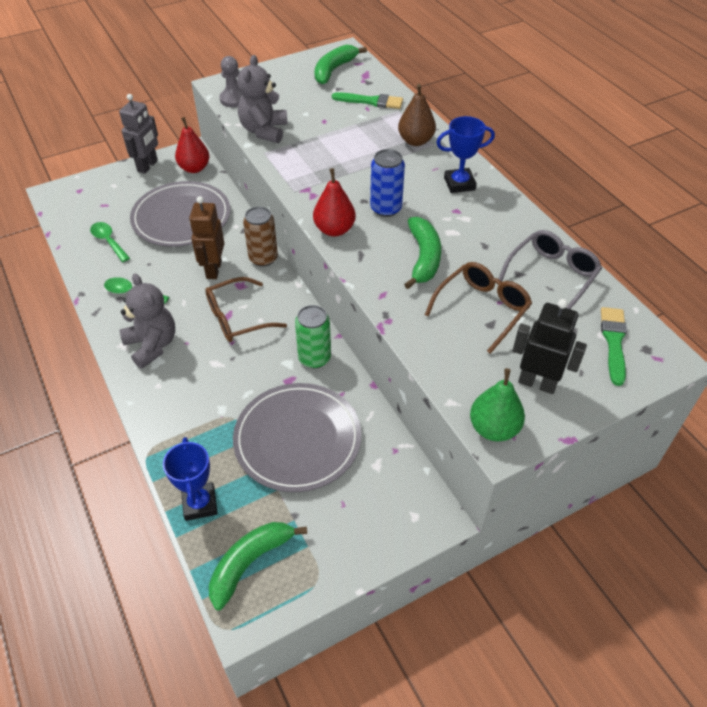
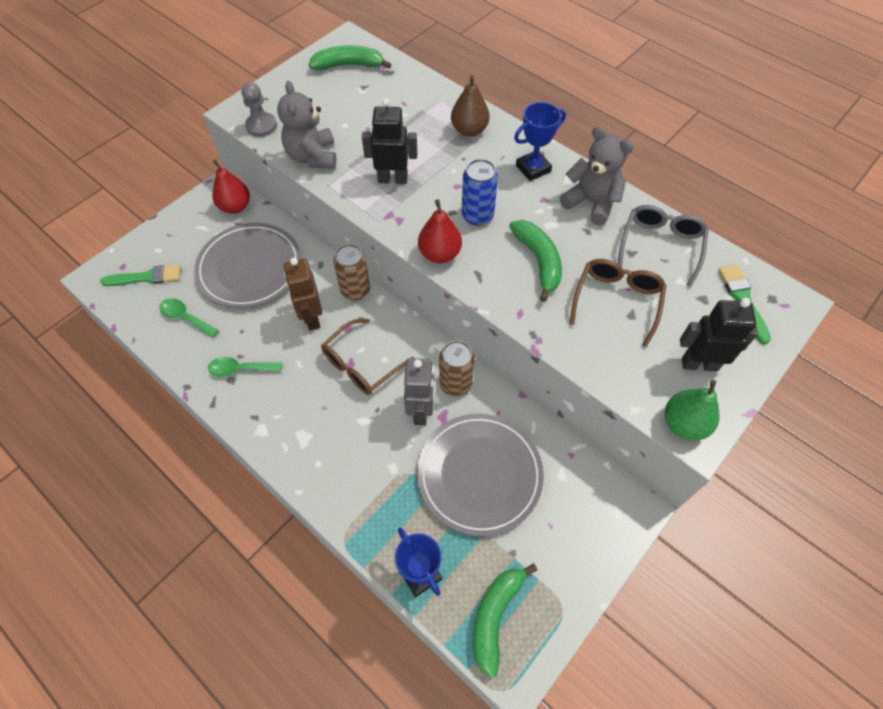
camera: 20 degrees left, 10 degrees up
grey robot [119,94,158,174] -> grey robot moved to [404,358,435,425]
grey teddy bear [119,274,175,369] -> grey teddy bear moved to [560,126,634,225]
green can [295,305,331,368] -> brown can [439,341,475,397]
green banana [314,44,367,84] -> green banana turned 75 degrees clockwise [309,45,391,70]
green brush [332,92,403,109] -> green brush moved to [100,265,181,286]
none -> black robot [362,98,417,184]

